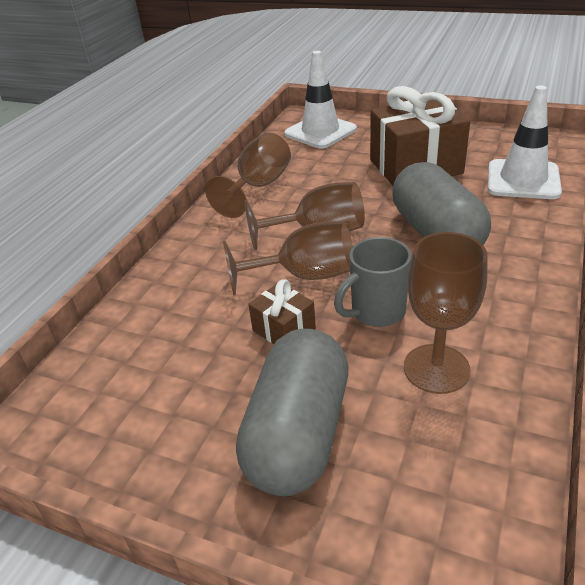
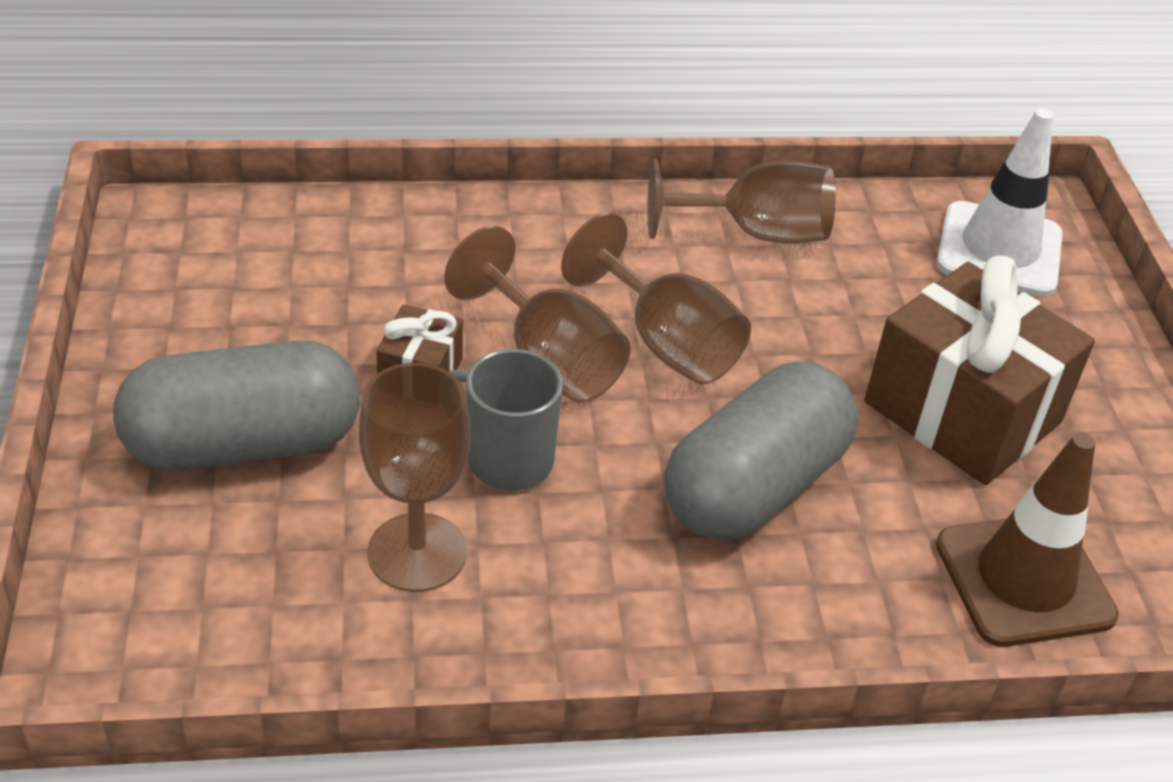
camera: 55 degrees right, 5 degrees up
white traffic cone [488,86,562,199] -> brown traffic cone [936,432,1119,647]

